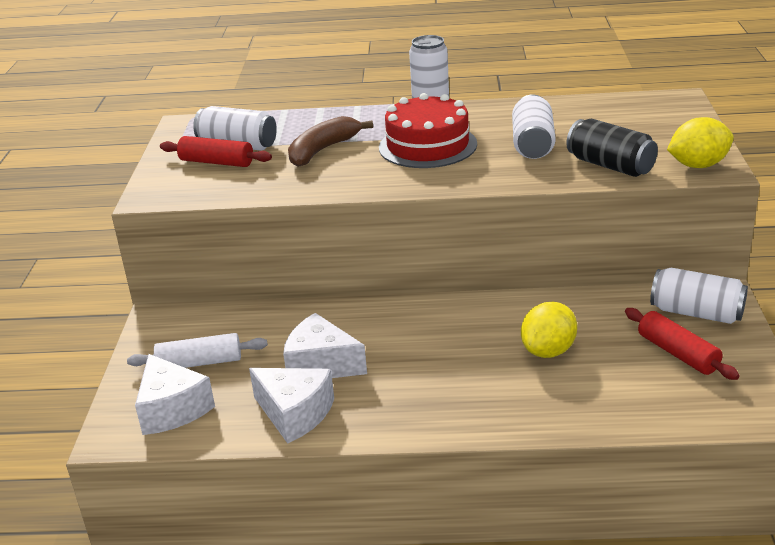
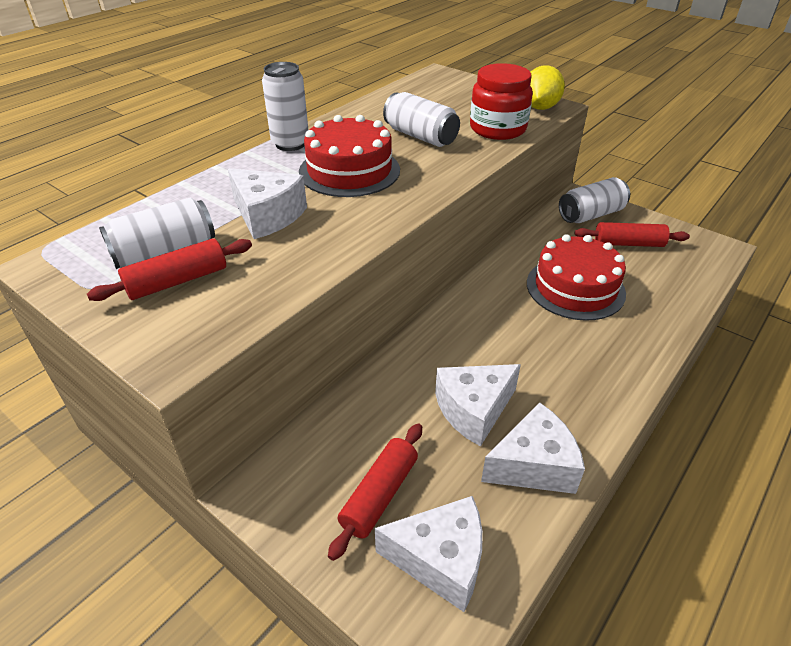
camera: 55 degrees left, 10 degrees up
white rolling pin [127,333,268,368] -> red rolling pin [328,423,422,561]
brown banana [288,116,373,167] -> white cheese [228,168,307,239]
yellow lemon [521,302,577,358] -> red cake [527,234,626,321]
black can [566,119,658,177] -> red jar [470,63,533,140]

